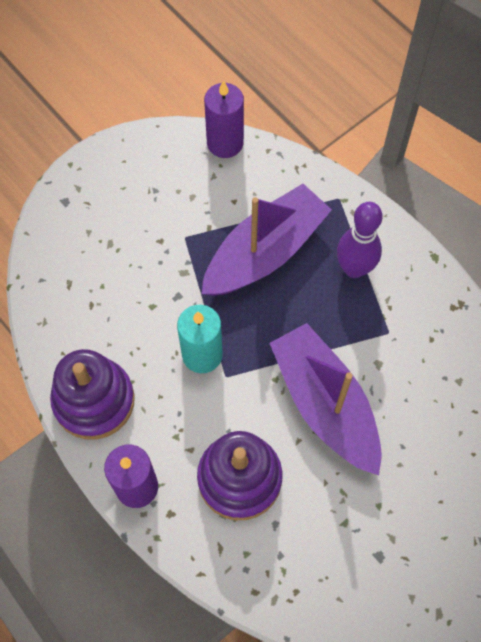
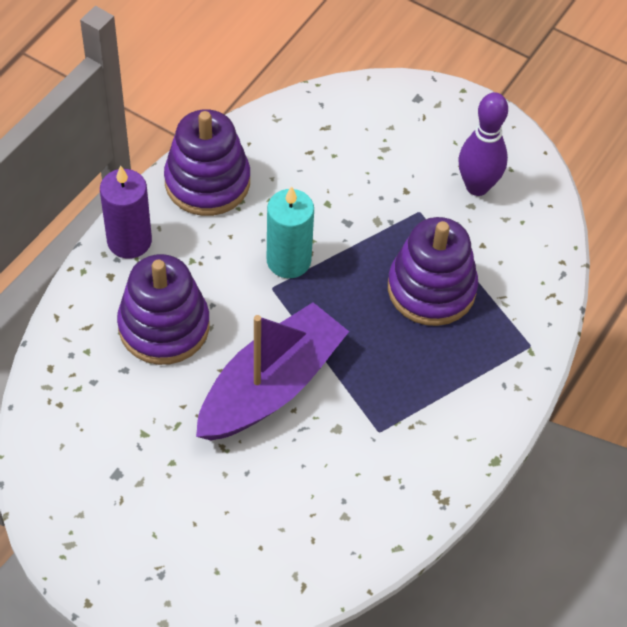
camera: 70 degrees right, 10 degrees down
purple boat [202,184,332,296] -> purple stacking toy [388,217,478,326]
purple candle [204,80,244,158] -> none
purple bowling pin [337,202,382,278] -> purple bowling pin moved to [458,92,508,196]

